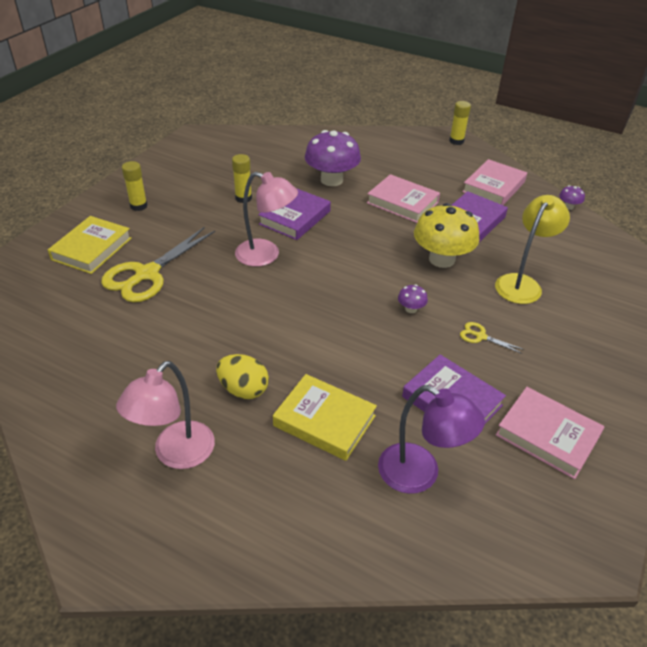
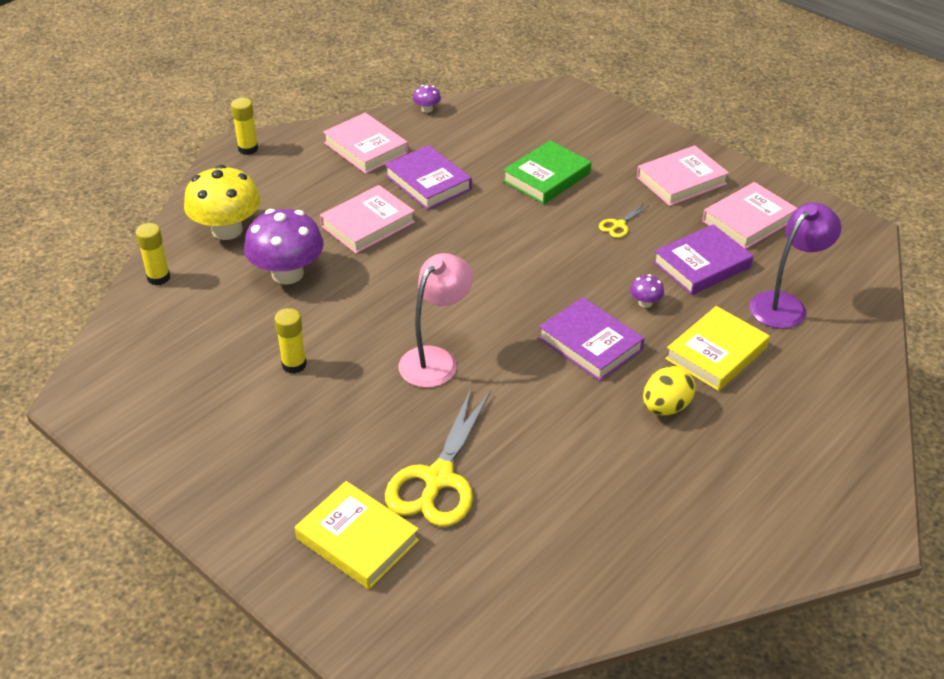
camera: 75 degrees left, 0 degrees up
yellow scissors [101,227,215,302] -> yellow scissors turned 60 degrees clockwise [385,389,491,527]
pink lamp [116,361,215,469] -> none
yellow glue stick [122,161,148,211] -> yellow glue stick moved to [136,223,170,285]
purple book [258,188,331,240] -> purple book moved to [538,297,645,381]
purple mushroom [398,284,428,313] -> purple mushroom moved to [630,274,664,308]
yellow mushroom [414,203,479,268] -> yellow mushroom moved to [184,165,260,240]
yellow lamp [495,195,570,304] -> green book [503,140,591,204]
none -> pink book [637,145,729,206]

